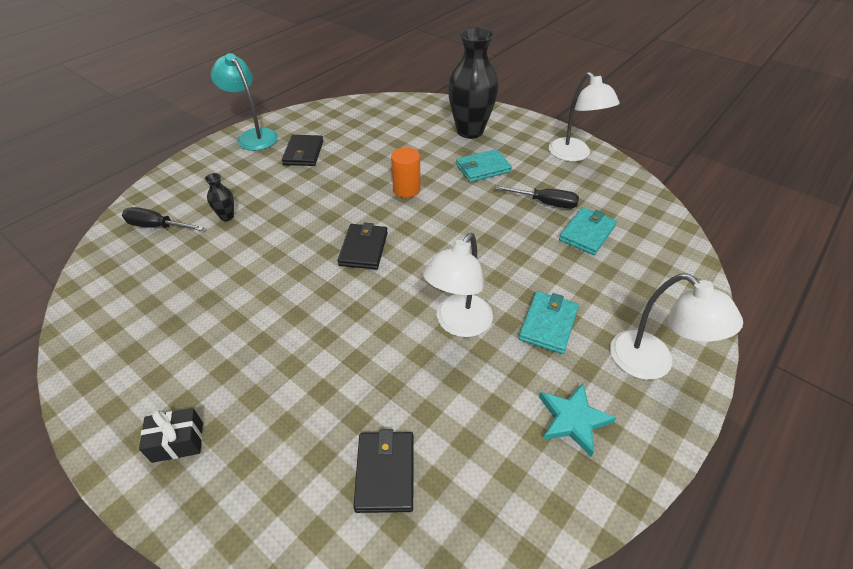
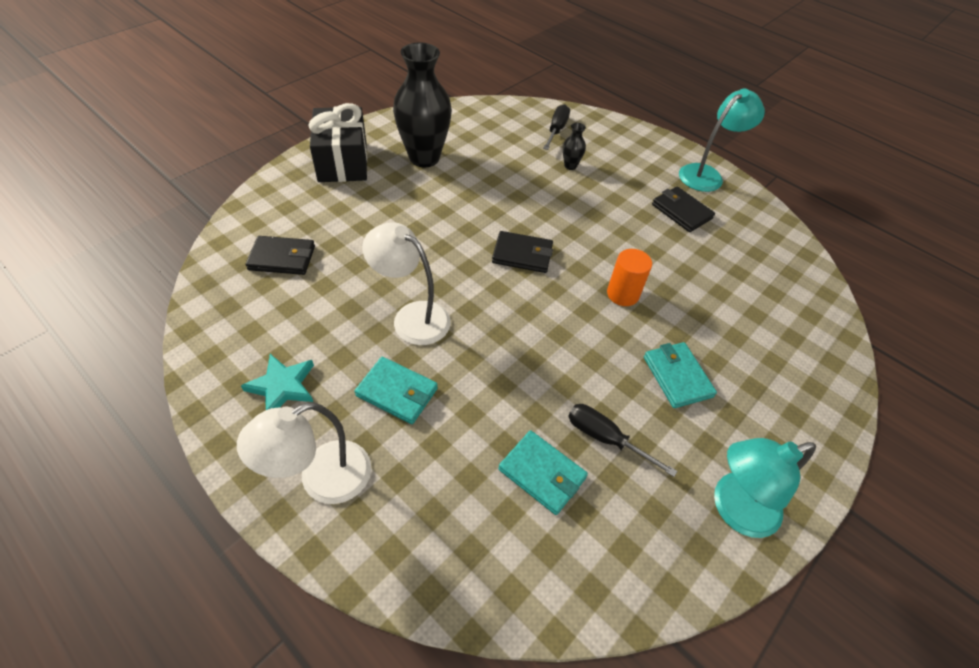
camera: 90 degrees right, 5 degrees up
black gift [139,408,203,463] -> black gift [308,103,367,182], size x2.05
black wallet [282,135,323,166] -> black wallet turned 45 degrees clockwise [652,186,715,232]
black vase [448,27,499,139] -> black vase moved to [393,43,452,167]
black screwdriver [495,186,579,209] -> black screwdriver turned 105 degrees clockwise [568,404,677,477]
white lamp [549,72,620,162] -> turquoise lamp [714,438,816,538]

